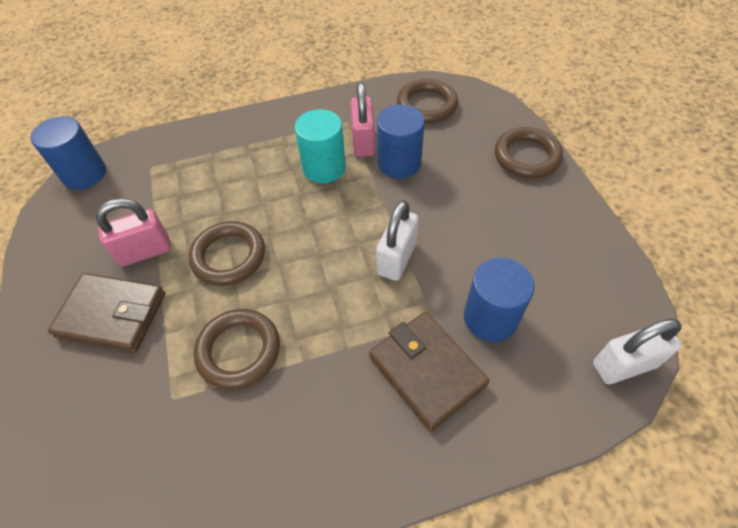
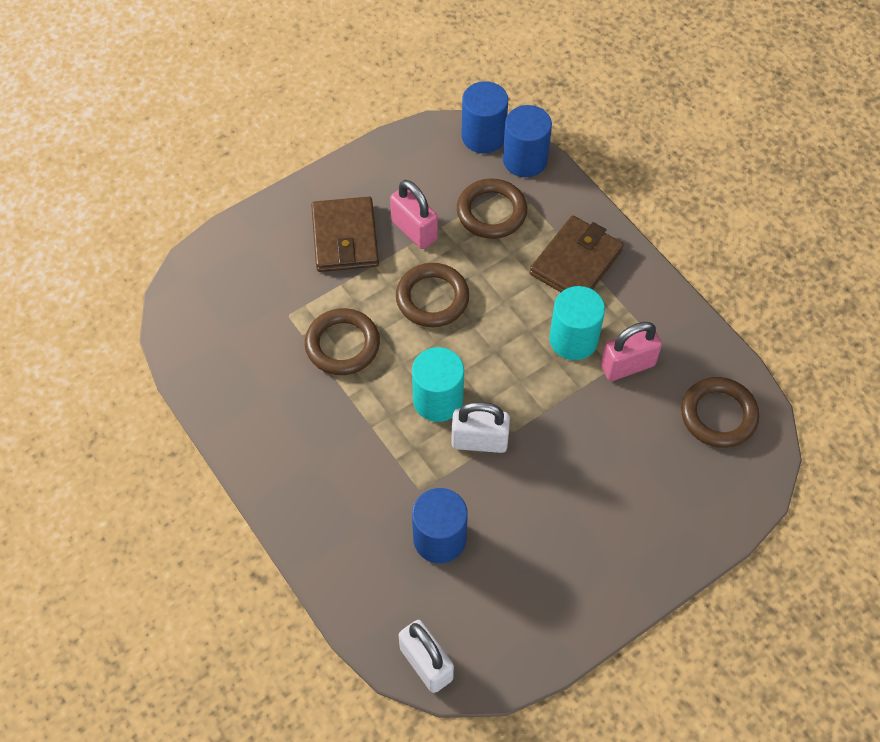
camera: 70 degrees right, 5 degrees up
brown wallet [369,312,489,431] -> brown wallet moved to [530,216,623,292]
blue cylinder [377,104,425,179] -> blue cylinder moved to [503,105,552,177]
brown ring [495,127,563,178] -> brown ring moved to [457,178,527,239]
none -> turquoise cylinder [412,347,464,422]

